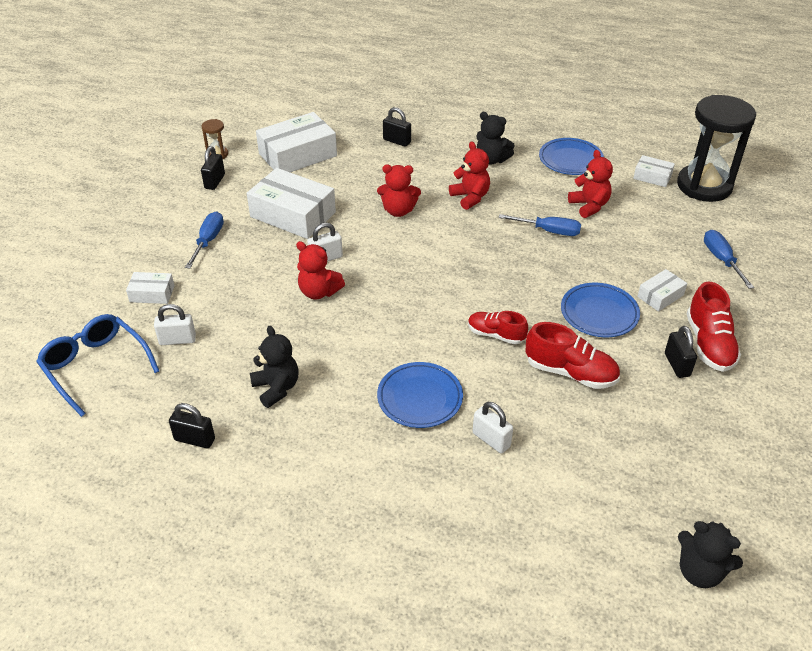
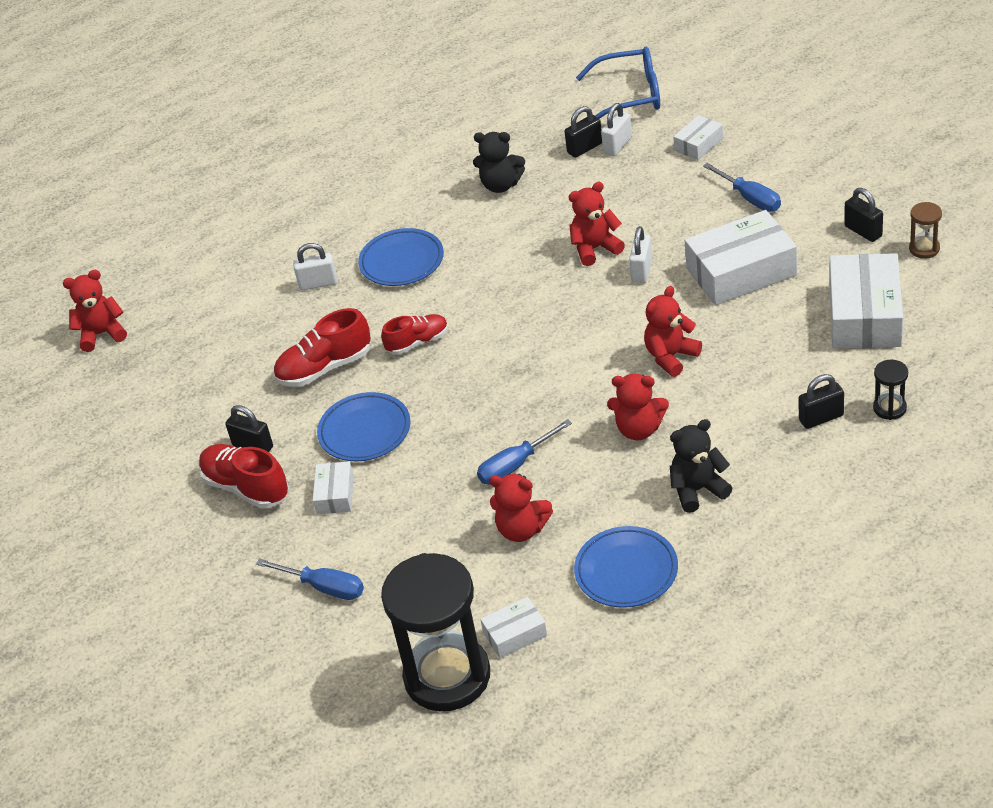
camera: 135 degrees right, 0 degrees up
black padlock [169,403,215,449] -> black padlock moved to [564,106,602,158]
black teddy bear [678,521,743,588] -> red teddy bear [63,270,127,352]
none -> black hourglass [873,360,908,420]

